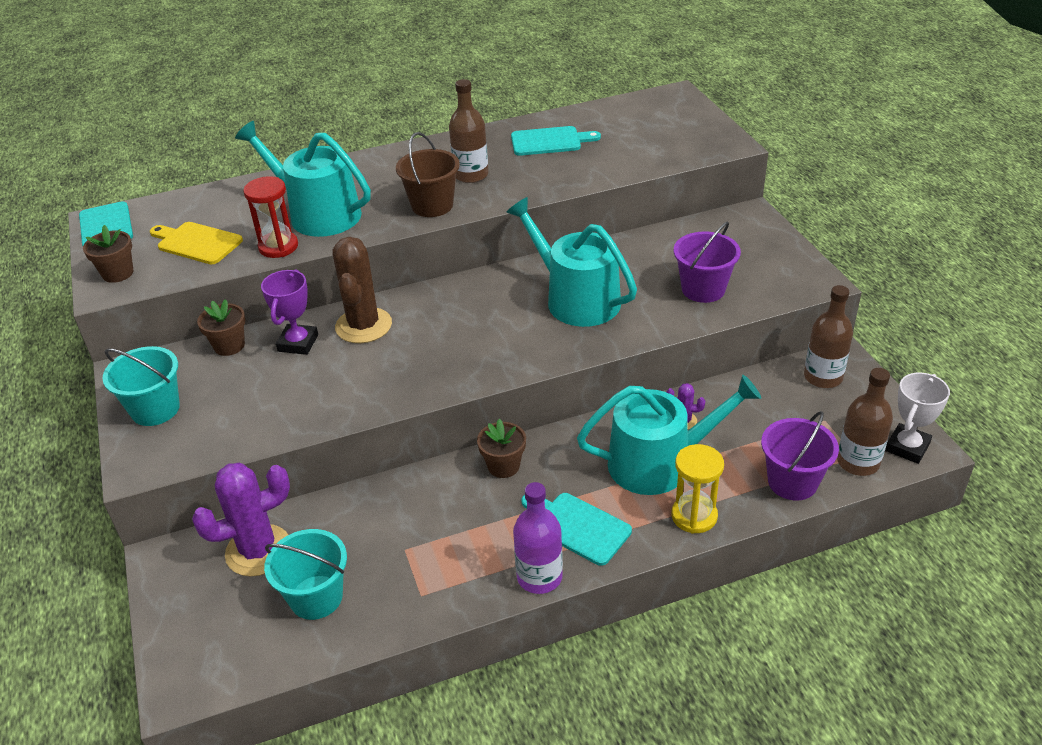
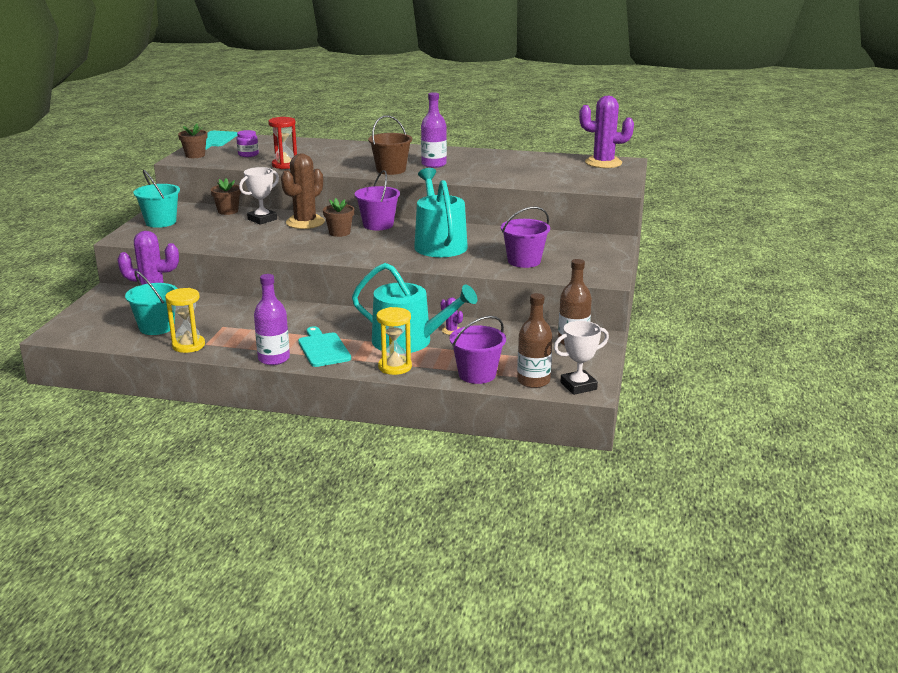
camera: 30 degrees right, 15 degrees down
yellow cutting board [150,222,243,264] -> purple jar [237,130,259,157]
turquoise watering can [235,121,371,237] -> none
purple trophy [261,269,318,355] -> white trophy [239,167,279,225]
brown bottle [449,79,489,183] -> purple bottle [421,92,447,168]
brown flower pot [477,419,526,478] -> brown flower pot moved to [323,198,354,237]
turquoise cutting board [511,126,601,156] -> none
none -> yellow hourglass [165,288,205,353]
none -> purple bucket [355,170,400,230]
none -> purple cactus [579,96,634,168]

